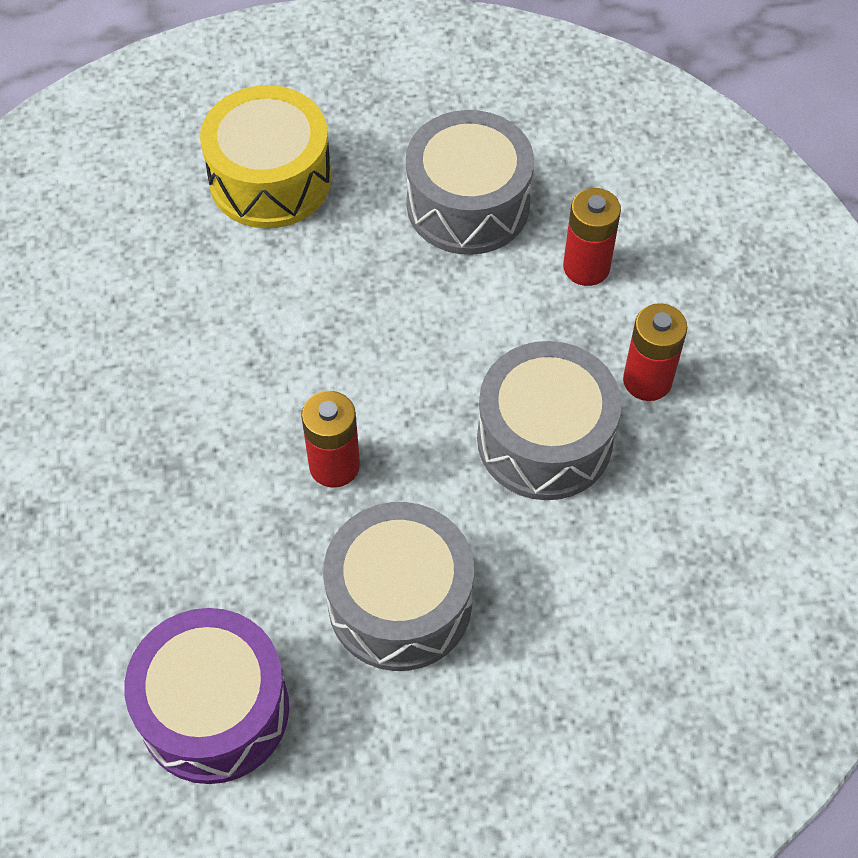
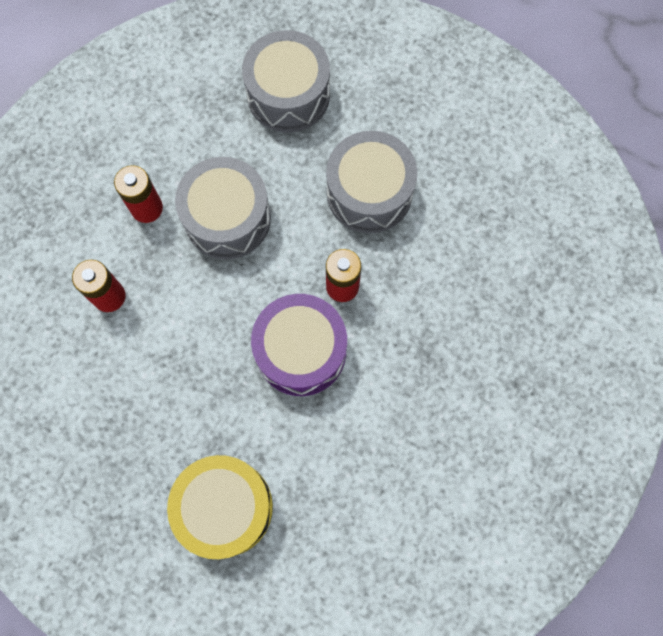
camera: 140 degrees left, 15 degrees up
purple drum [124,608,289,784] -> purple drum moved to [251,294,347,396]
grey drum [406,110,534,255] -> grey drum moved to [242,30,330,133]

